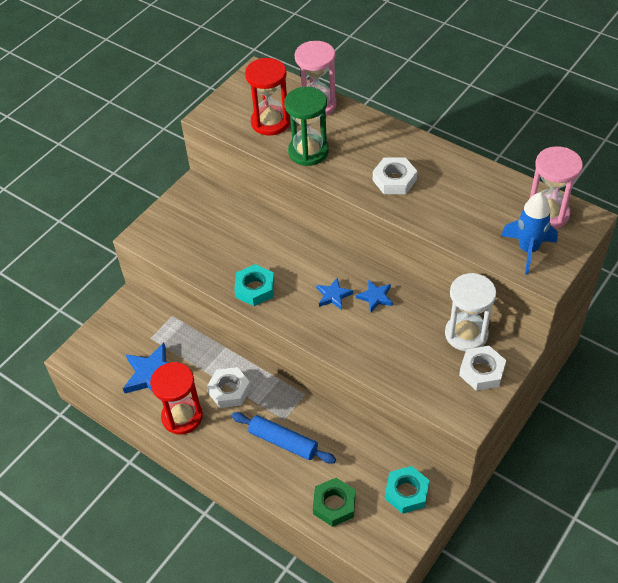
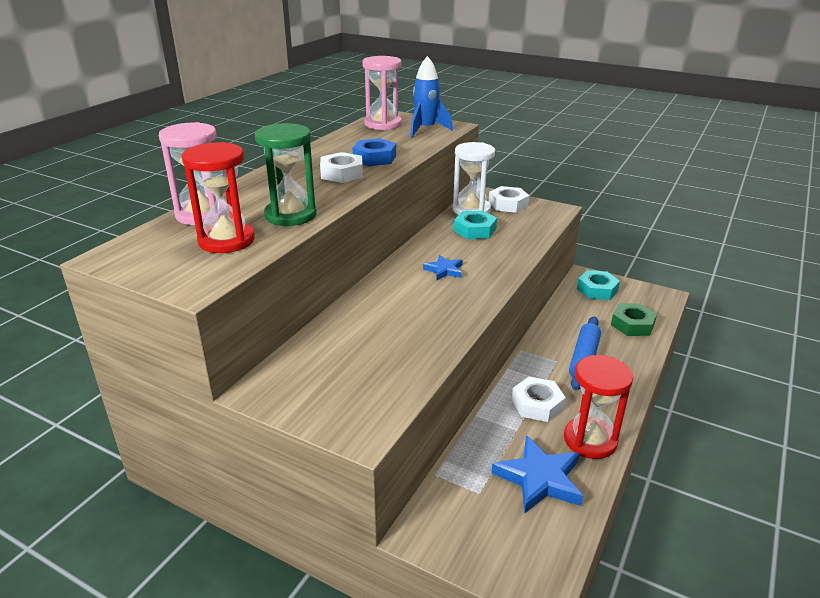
camera: 100 degrees left, 20 degrees down
turquoise nut [234,264,274,306] -> turquoise nut moved to [454,211,497,239]
blue star [356,280,393,312] -> none
none -> blue nut [352,138,396,166]

